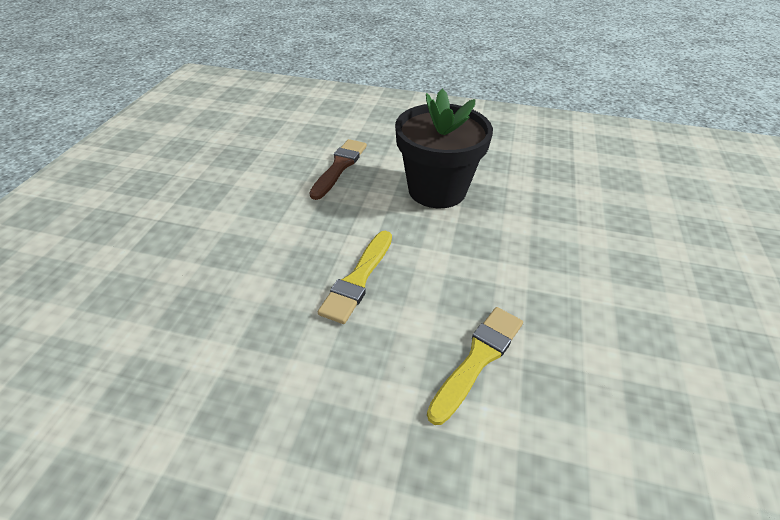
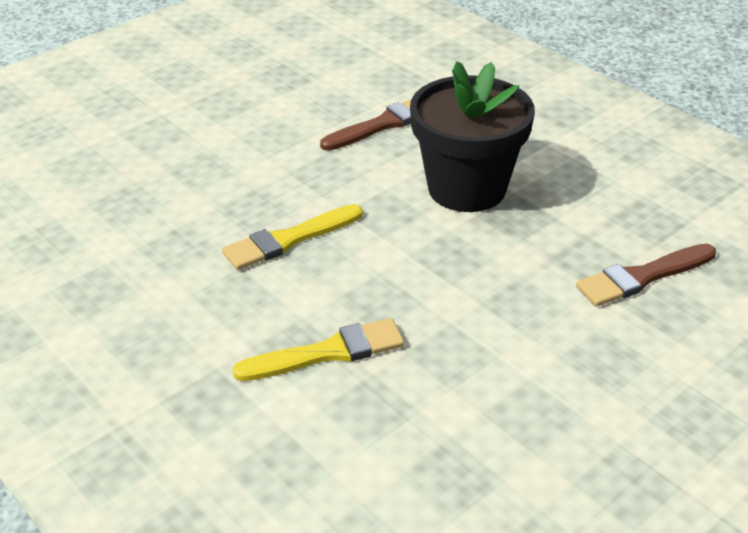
camera: 35 degrees right, 5 degrees down
none -> brown brush [576,243,716,307]

